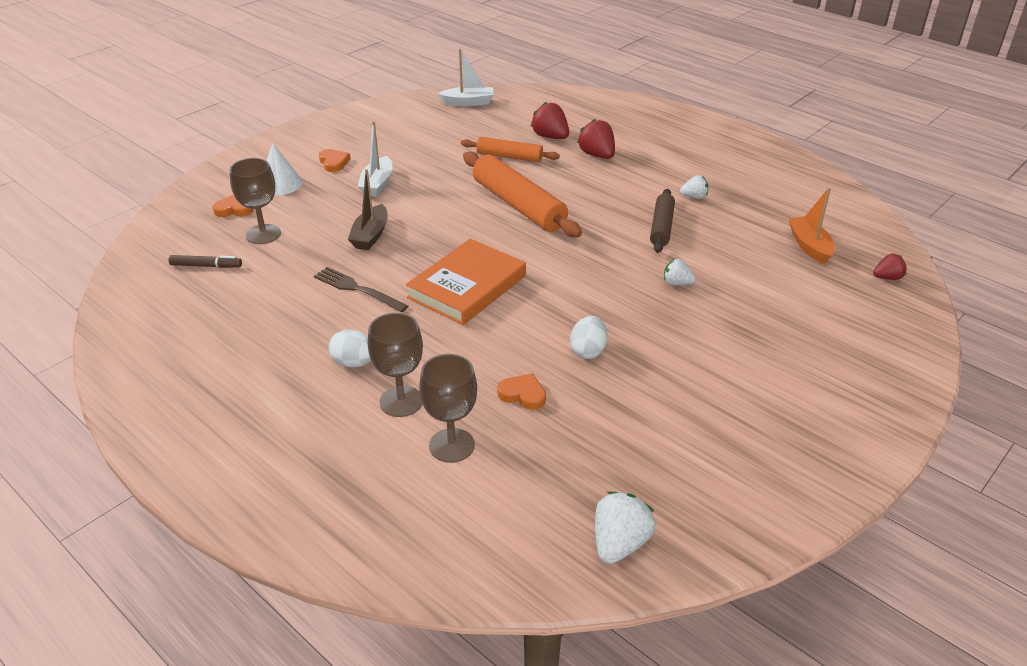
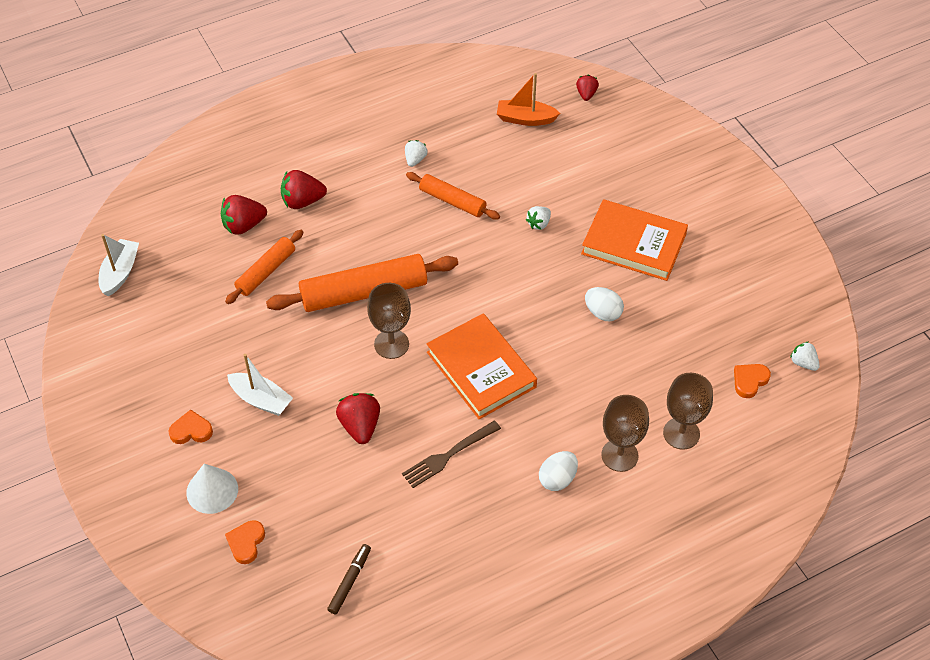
camera: 70 degrees left, 15 degrees up
brown goblet [230,158,281,244] -> brown goblet moved to [367,283,411,359]
brown boat [348,169,388,250] -> red strawberry [336,393,380,444]
orange heart [497,373,546,410] -> orange heart moved to [734,364,771,398]
white strawberry [595,492,655,564] -> white strawberry [790,342,820,371], size x0.61
brown rolling pin [650,189,675,253] -> orange rolling pin [406,172,500,220]
none -> orange book [581,199,688,281]

